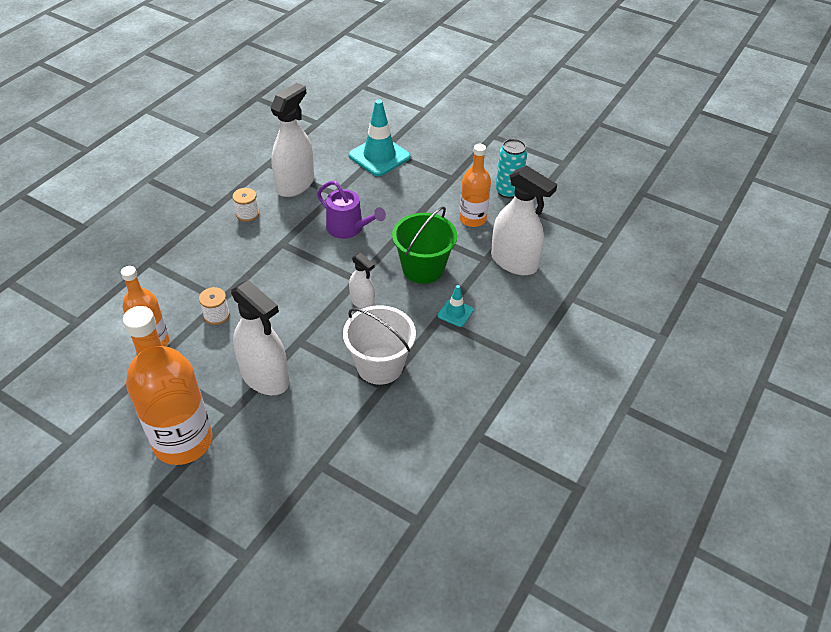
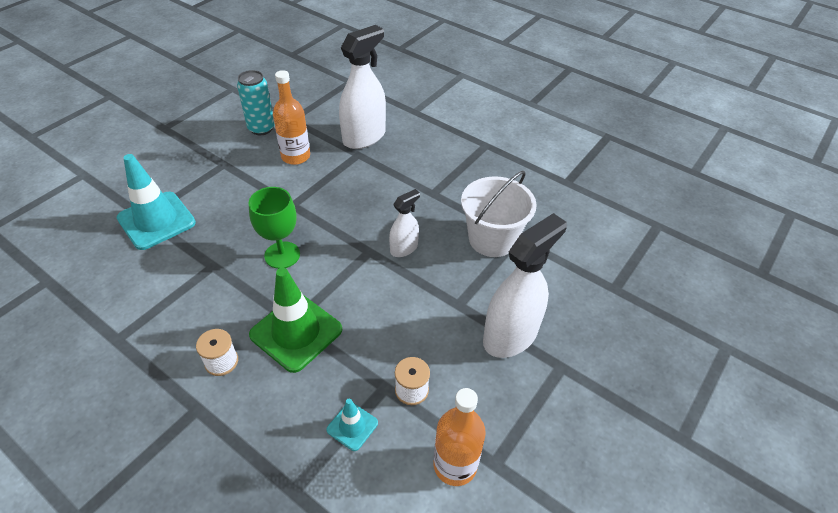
camera: 85 degrees left, 0 degrees up
orange bottle [123,306,212,465] -> none
white spray bottle [270,83,314,197] -> none
purple watering can [317,181,386,239] -> green goblet [248,187,300,269]
green bucket [392,206,457,284] -> none
turquoise traffic cone [438,285,474,327] -> turquoise traffic cone moved to [326,399,378,451]
none -> green traffic cone [249,268,342,373]

